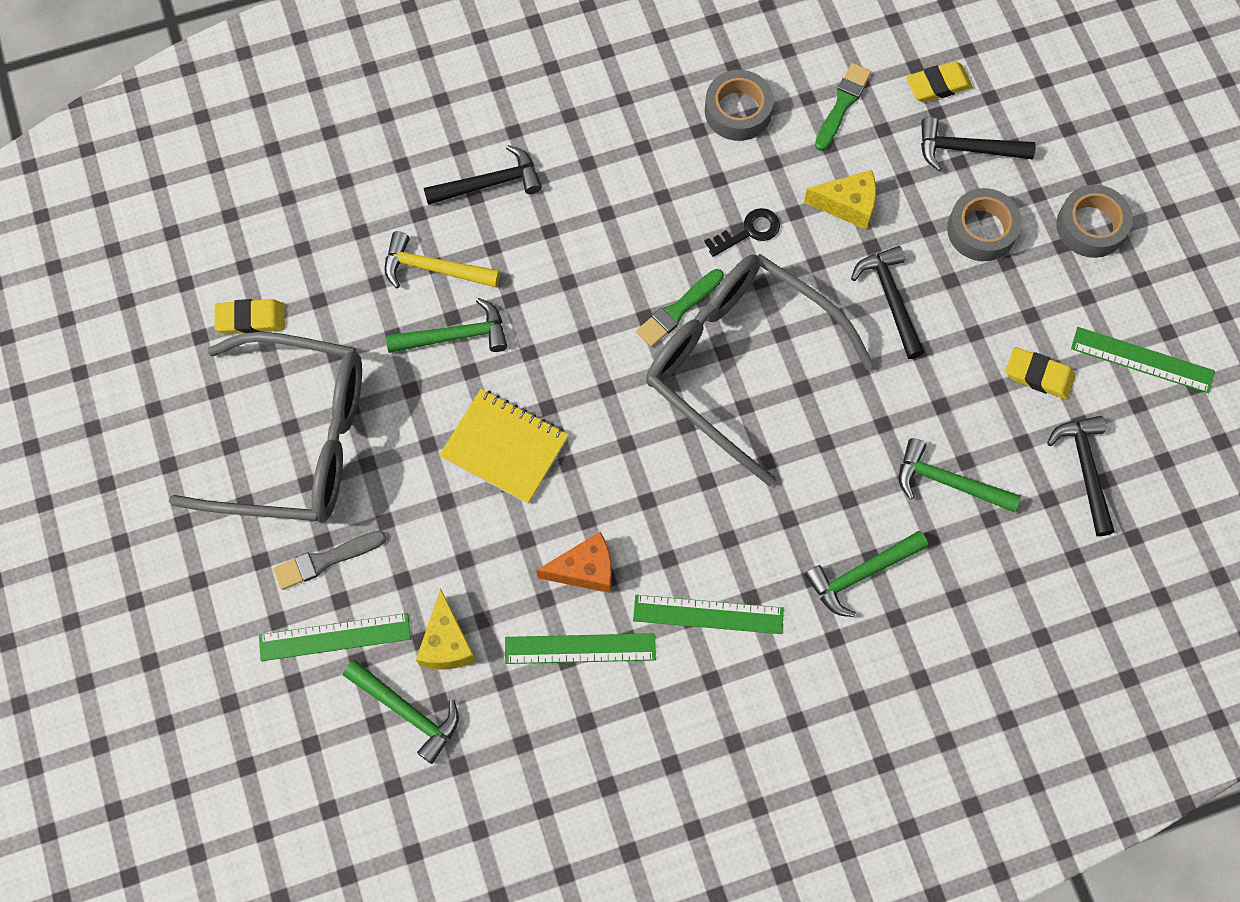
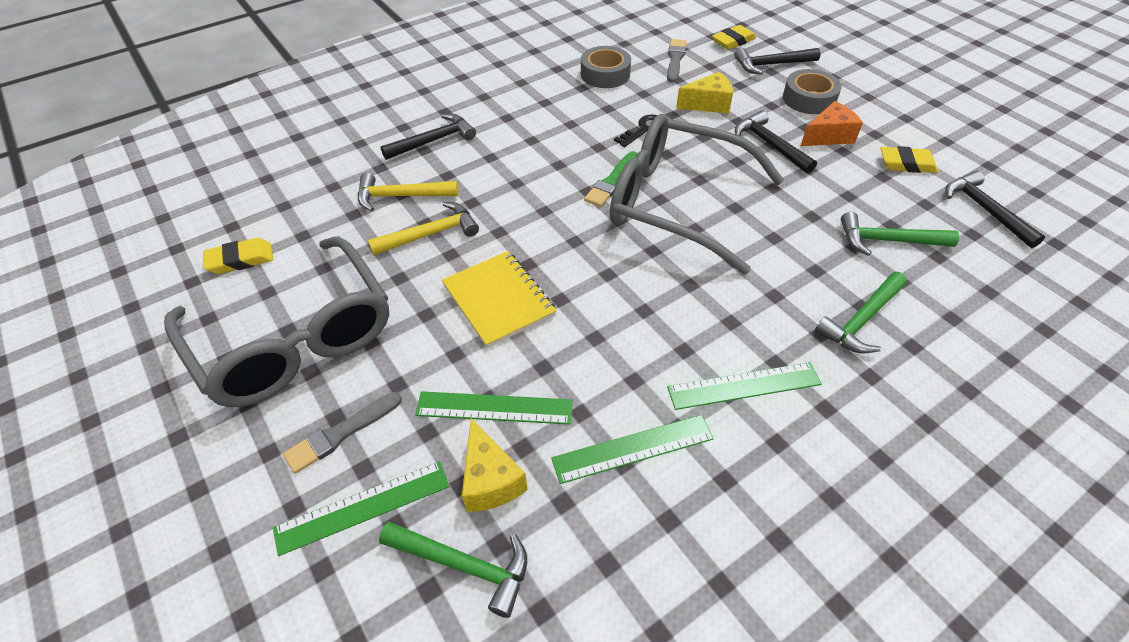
camera: 15 degrees left, 20 degrees down
grey glasses [169,332,362,523] -> grey glasses turned 60 degrees clockwise [164,236,389,407]
green hammer [386,298,507,353] -> yellow hammer [368,202,479,255]
yellow notebook [439,389,569,504] -> yellow notebook turned 45 degrees clockwise [442,251,557,348]
orange cheese [536,532,612,593] -> orange cheese moved to [801,101,863,146]
green brush [815,63,871,151] -> grey brush [667,39,687,82]
grey tape [1056,185,1133,258] -> none
green ruler [1071,327,1215,393] -> green ruler moved to [415,391,573,425]

